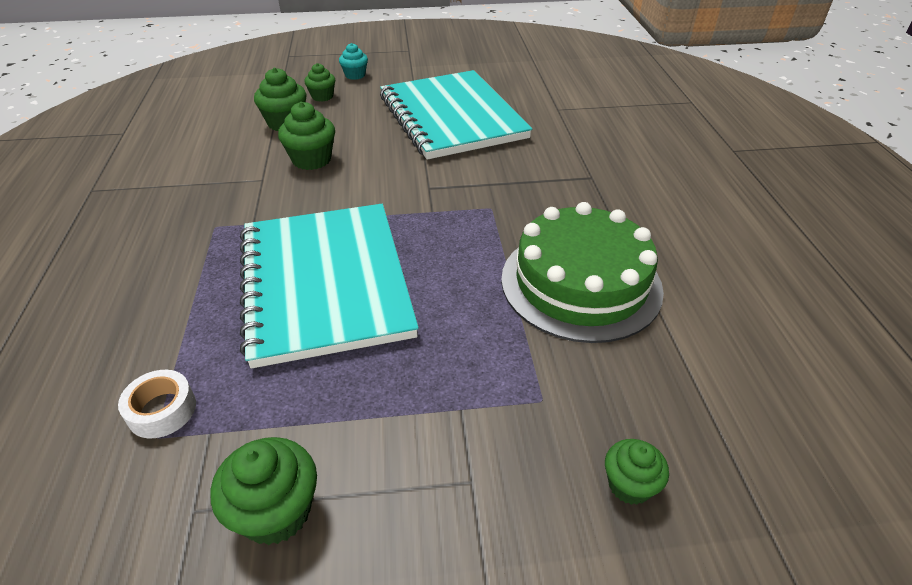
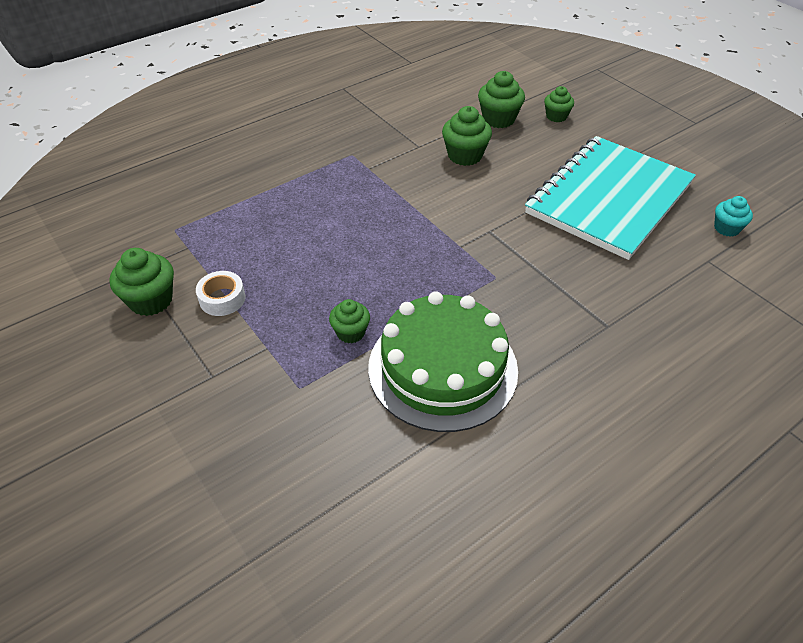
camera: 60 degrees right, 5 degrees up
white tape [118,370,196,439] -> white tape moved to [196,271,246,316]
turquoise notebook [240,204,419,368] -> none
turquoise cupcake [339,43,368,80] -> turquoise cupcake moved to [714,196,753,237]
green cupcake [605,439,669,505] -> green cupcake moved to [329,299,370,343]

